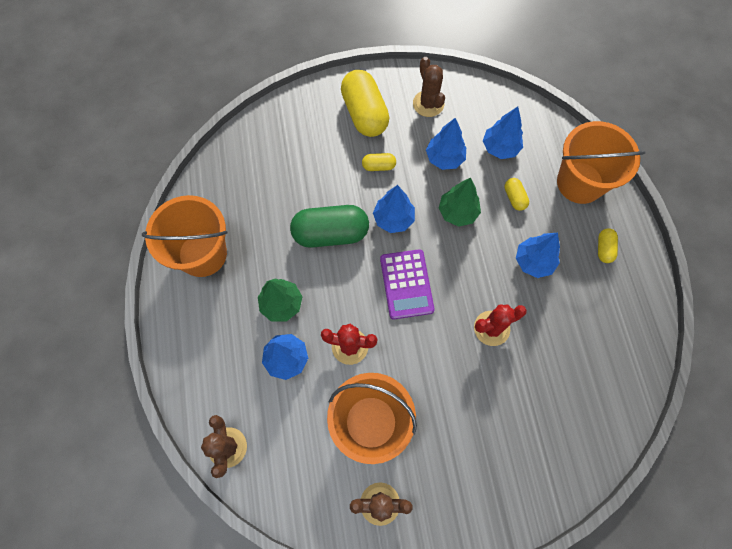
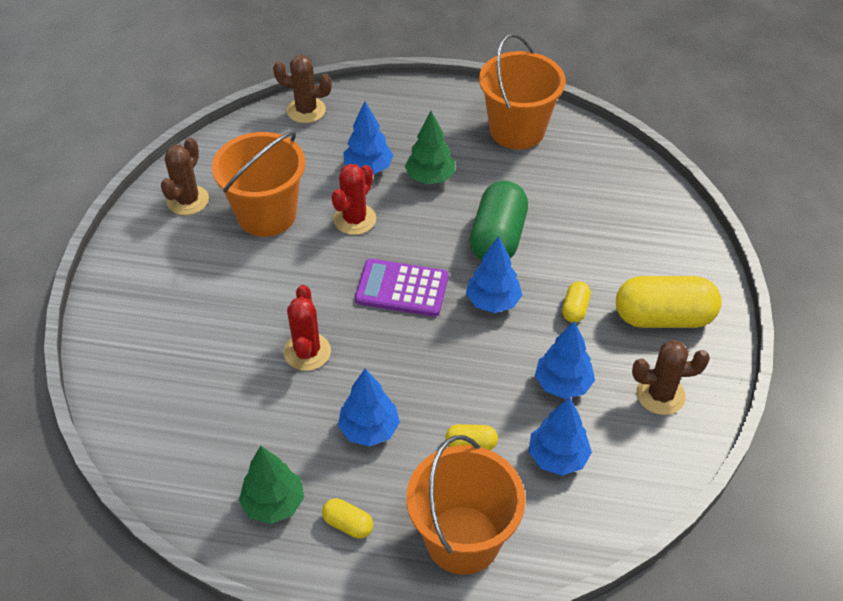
camera: 110 degrees right, 20 degrees down
green tree [439,178,481,227] -> green tree moved to [239,446,304,524]

